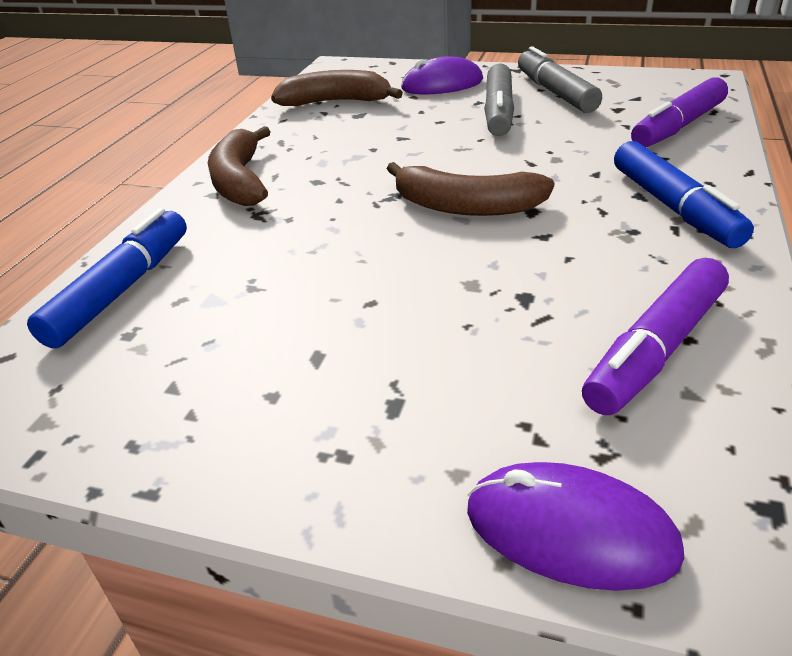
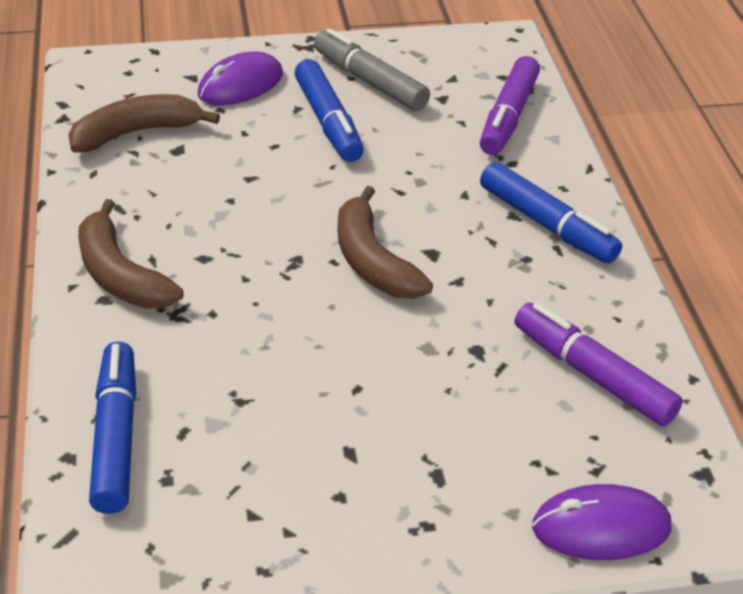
camera: 30 degrees left, 5 degrees up
brown banana [387,162,554,216] -> brown banana turned 75 degrees clockwise [338,186,433,299]
grey marker [484,63,514,136] -> blue marker [294,59,364,162]
purple marker [582,258,729,415] -> purple marker turned 120 degrees clockwise [515,303,683,426]

